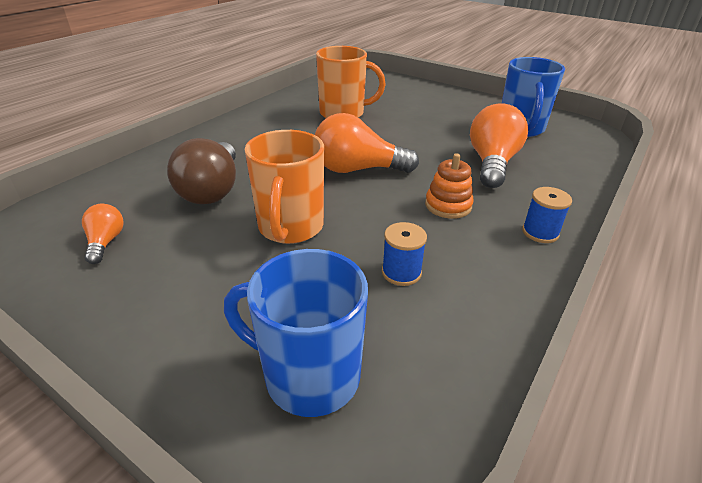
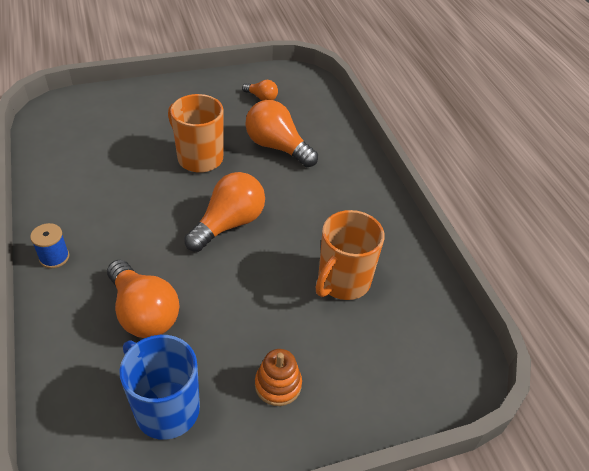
camera: 125 degrees right, 10 degrees up
brown light bulb [167,138,236,204] -> orange light bulb [245,100,318,167]
blue mug [224,249,368,417] -> none
blue spool [382,222,427,286] -> none
orange stacking toy [425,153,474,219] -> orange stacking toy moved to [255,349,302,406]

